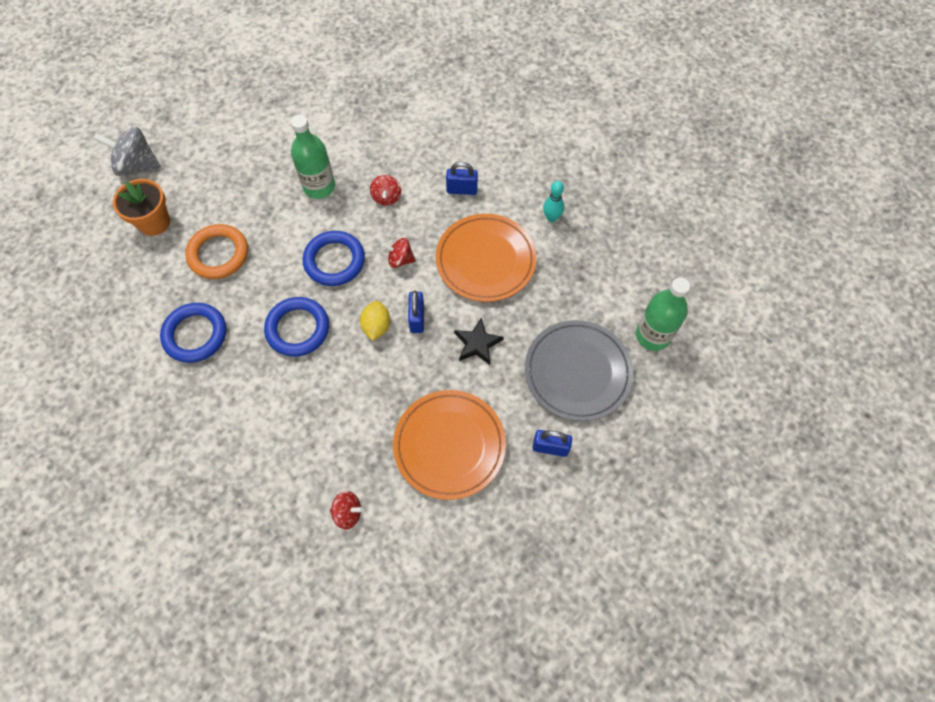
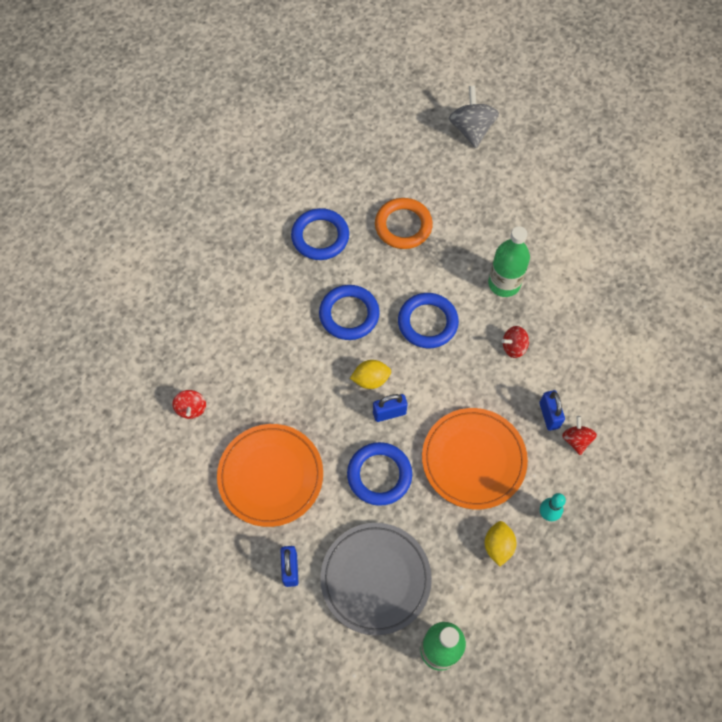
camera: 75 degrees right, 0 degrees up
orange flower pot [113,179,170,236] -> none
red spinning top [382,238,416,268] -> red spinning top moved to [562,416,597,455]
black star [454,318,504,365] -> blue ring [347,442,412,506]
none -> yellow lemon [485,521,517,566]

